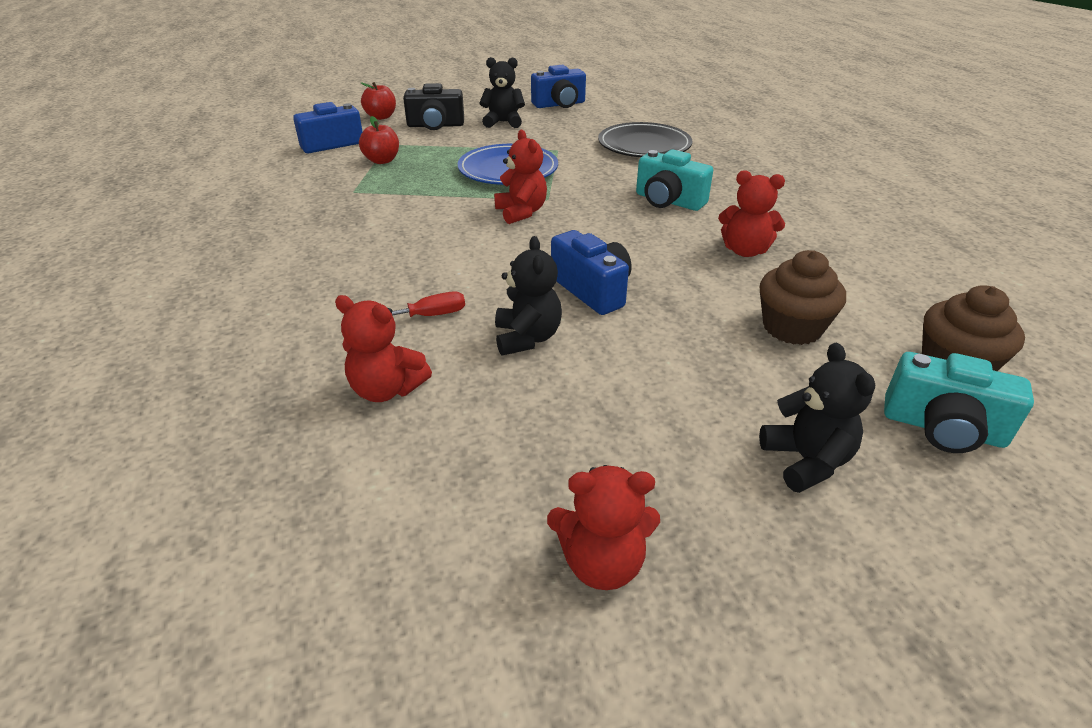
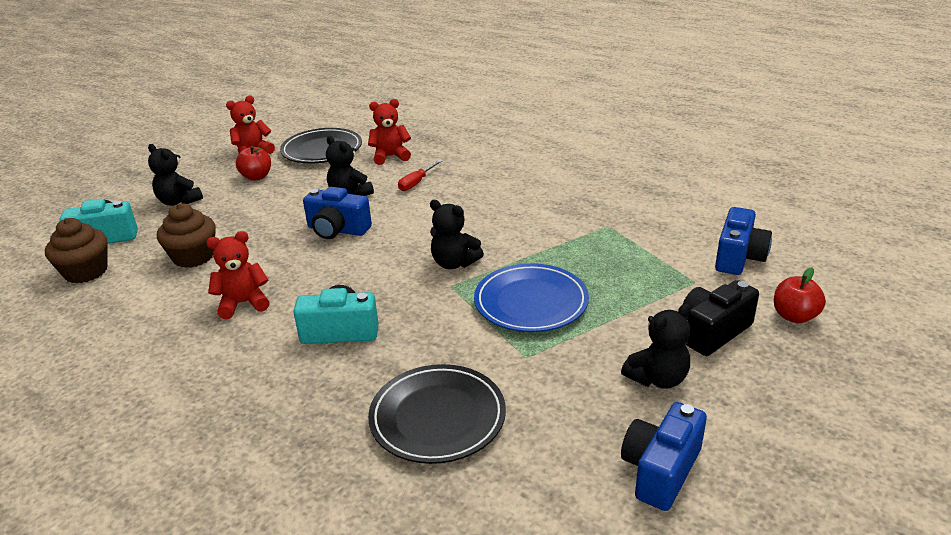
camera: 145 degrees right, 5 degrees down
red apple [359,116,399,164] -> red apple moved to [236,146,271,181]
red teddy bear [494,130,547,224] -> black teddy bear [430,200,484,269]
none -> black plate [280,128,362,164]

